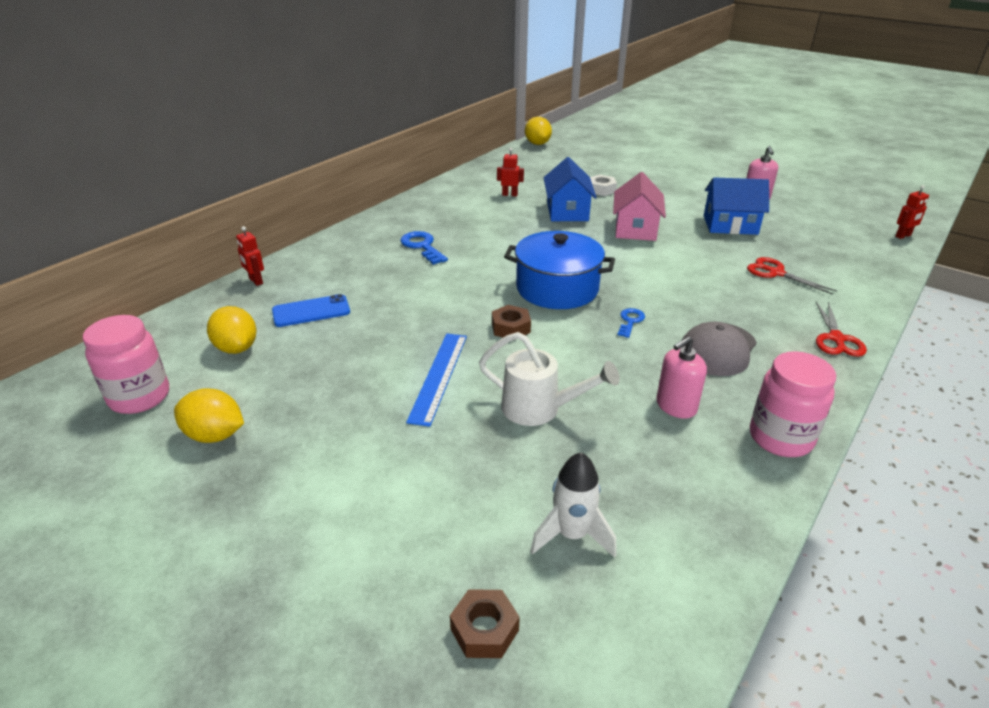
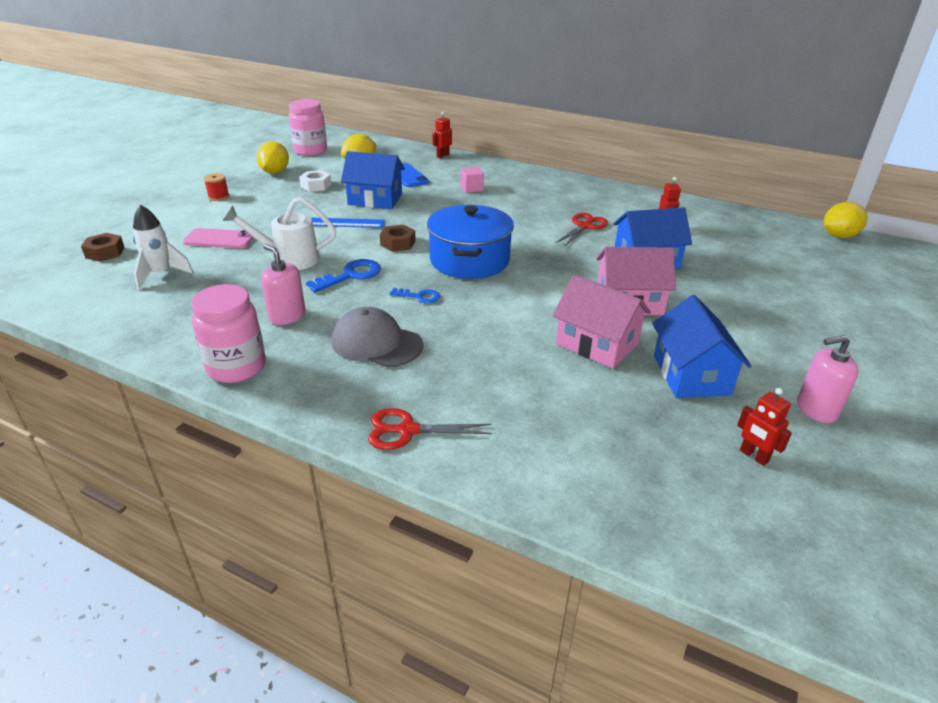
camera: 80 degrees right, 0 degrees up
blue key [400,231,448,265] -> blue key moved to [306,259,381,293]
white watering can [479,332,620,426] -> white watering can turned 75 degrees clockwise [222,197,336,270]
white nut [590,175,617,196] -> white nut moved to [299,170,332,192]
red scissors [747,257,837,295] -> red scissors moved to [555,213,608,247]
red robot [895,185,929,239] -> red robot moved to [737,388,792,466]
none -> pink phone [183,228,254,248]
none -> red spool [204,173,229,201]
none -> blue house [341,151,405,209]
none -> pink cube [460,167,484,193]
none -> pink house [552,275,651,369]

